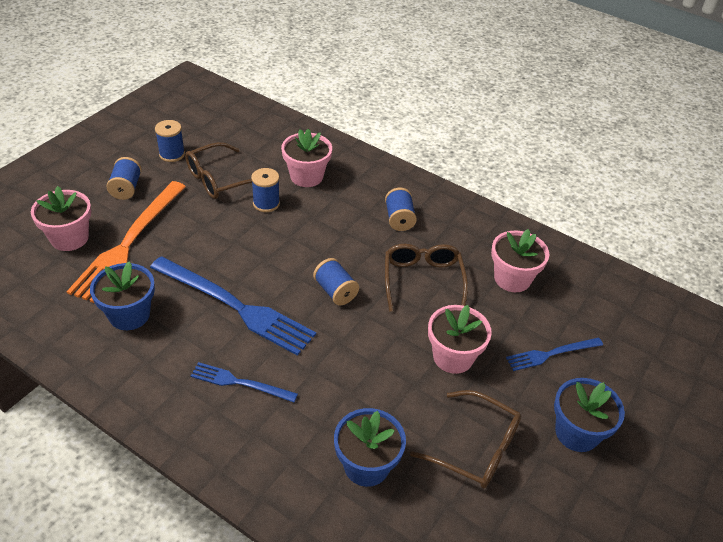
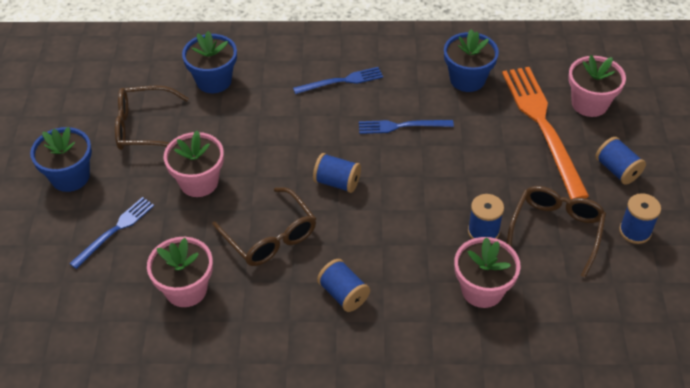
camera: 150 degrees right, 5 degrees up
blue fork [150,256,316,356] -> blue fork [359,120,454,134], size x0.53

